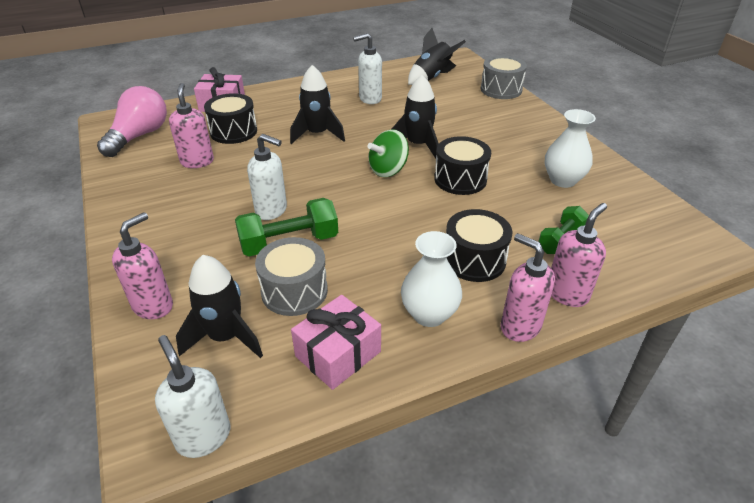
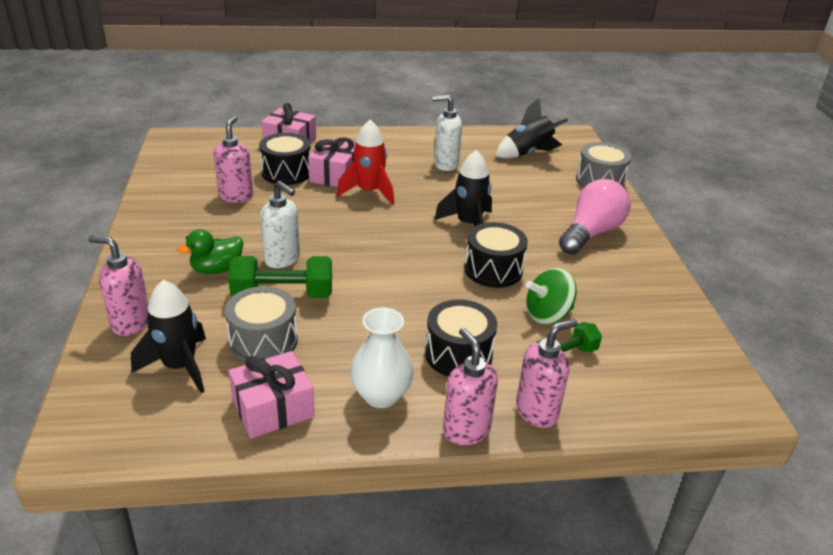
camera: 15 degrees right, 5 degrees down
pink light bulb [97,86,167,157] -> pink light bulb moved to [559,179,631,255]
pink soap dispenser [112,212,173,319] -> pink soap dispenser turned 120 degrees counterclockwise [88,235,149,336]
white soap dispenser [155,335,230,458] -> none
black rocket [290,65,345,144] -> red rocket [337,120,394,205]
green spinning top [367,129,409,177] -> green spinning top moved to [526,268,577,324]
white vase [544,109,596,188] -> none
none -> green duck [177,229,243,274]
none -> pink gift [308,137,355,187]

